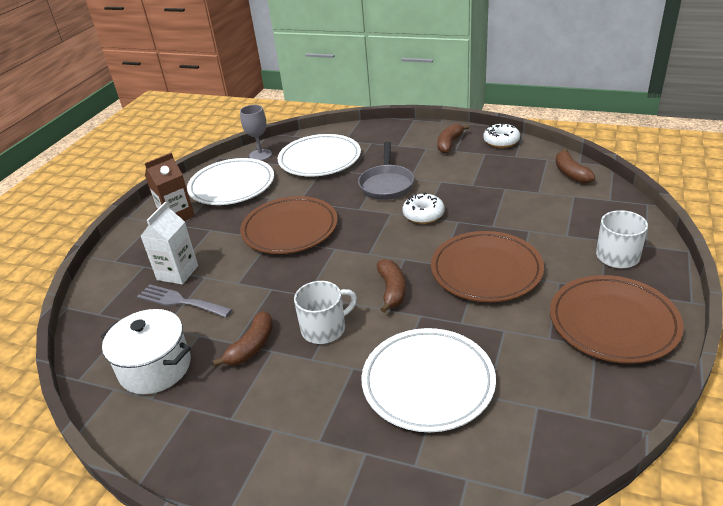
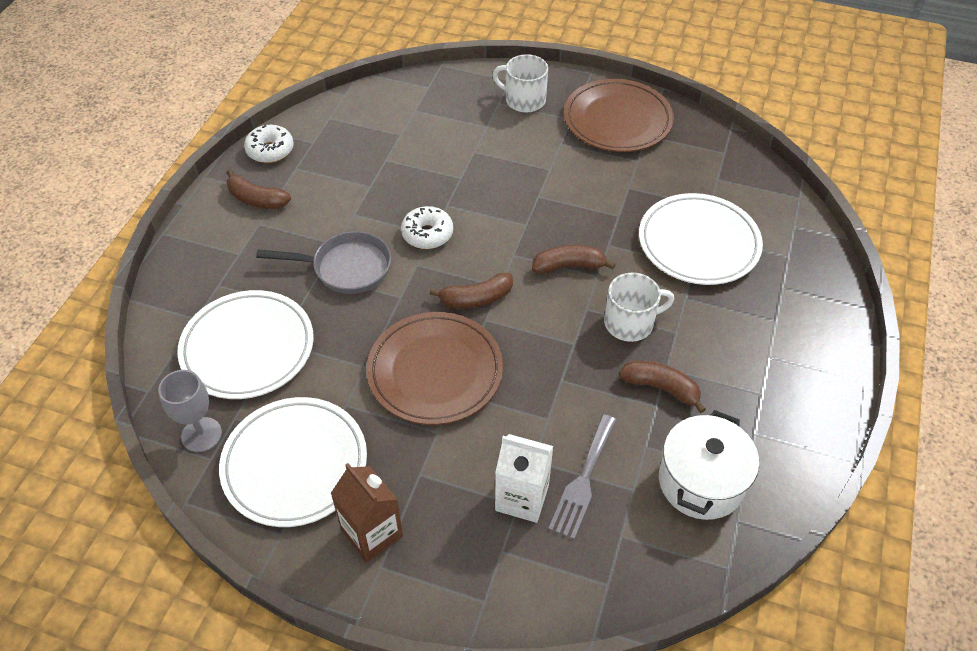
camera: 95 degrees left, 15 degrees up
white mug [294,281,357,344] -> white mug turned 105 degrees clockwise [604,273,674,342]
brown plate [431,231,544,302] -> none
brown banana [556,149,595,183] -> brown banana moved to [430,273,513,309]

